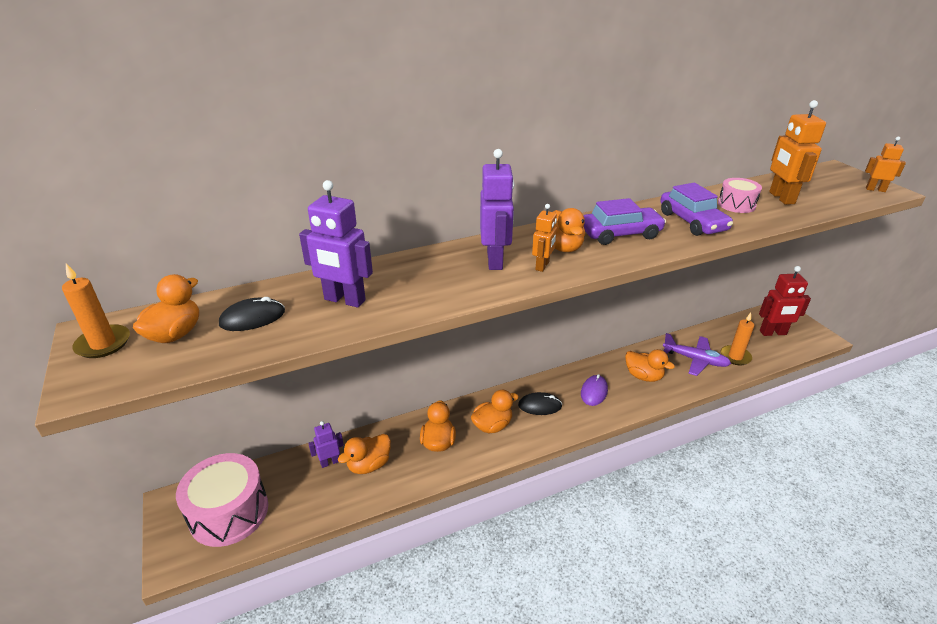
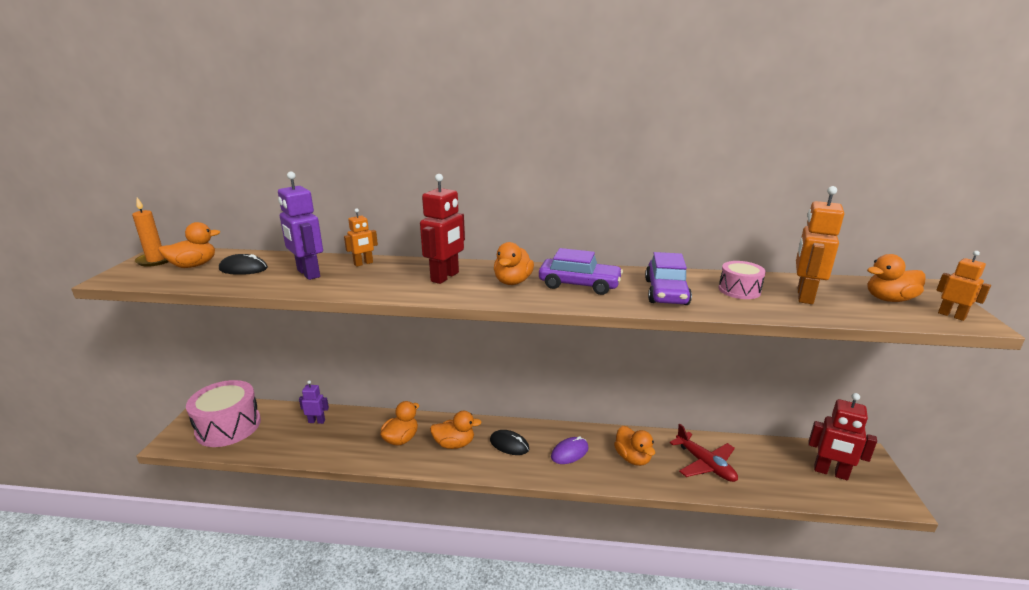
camera: 30 degrees right, 10 degrees down
orange duck [338,434,391,474] -> orange duck moved to [867,254,926,302]
purple robot [480,149,514,270] -> red robot [420,174,465,284]
orange robot [532,204,557,272] -> orange robot moved to [344,208,378,267]
purple plane [663,333,731,376] -> red plane [670,424,738,482]
orange candle [720,313,754,365] -> none

